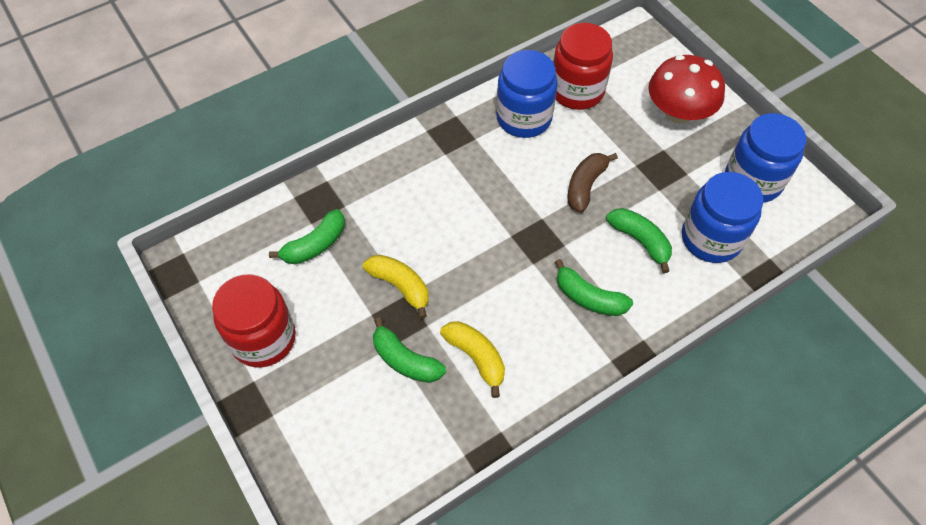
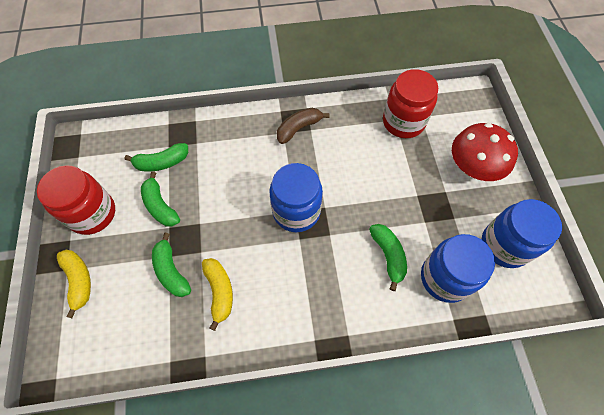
camera: 25 degrees right, 5 degrees up
yellow banana [363,255,429,319] -> yellow banana moved to [57,250,91,318]
blue jar [496,50,558,138] -> blue jar moved to [269,163,323,232]
green banana [555,259,633,316] -> green banana moved to [141,171,180,227]
brown banana [568,153,618,213] -> brown banana moved to [277,108,330,144]

